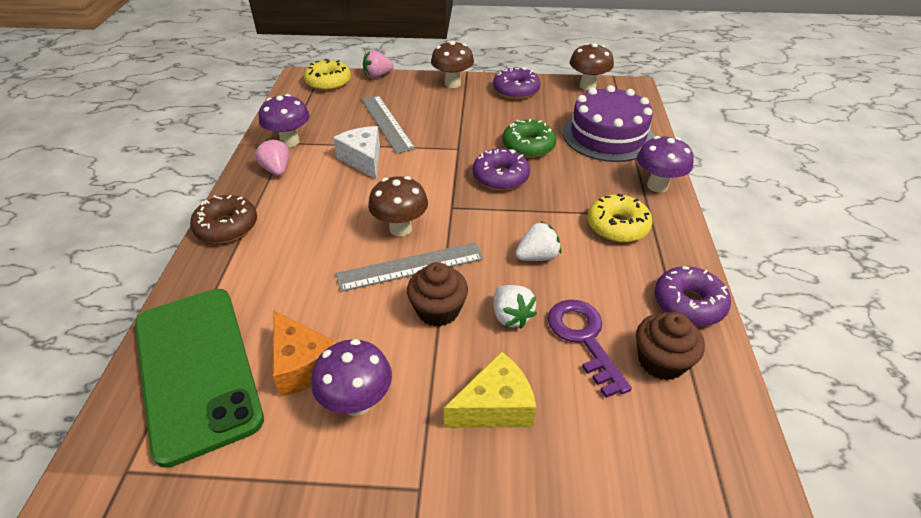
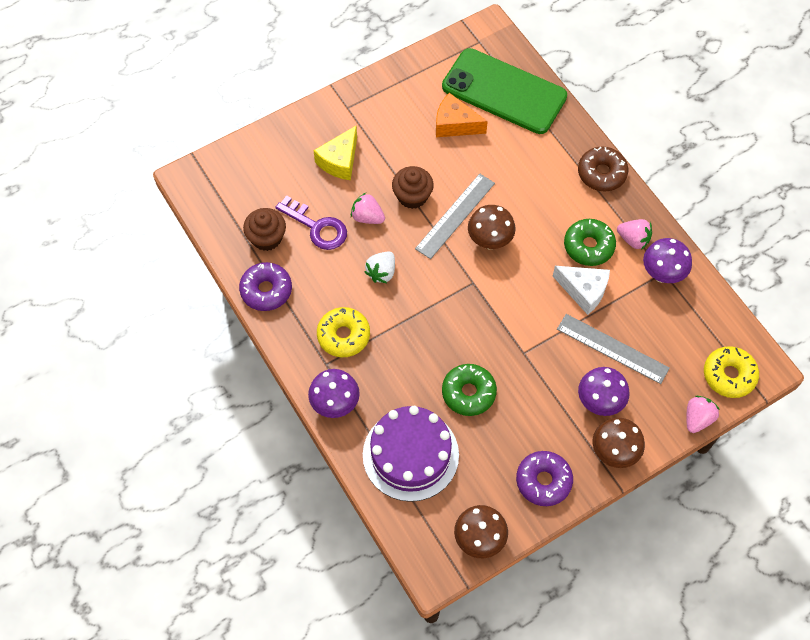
camera: 145 degrees right, 20 degrees up
purple mushroom [311,339,392,416] -> purple mushroom moved to [578,367,630,416]
purple donut [473,149,530,191] -> none
white strawberry [494,285,537,329] -> pink strawberry [351,193,385,224]
none -> green donut [564,219,616,266]

